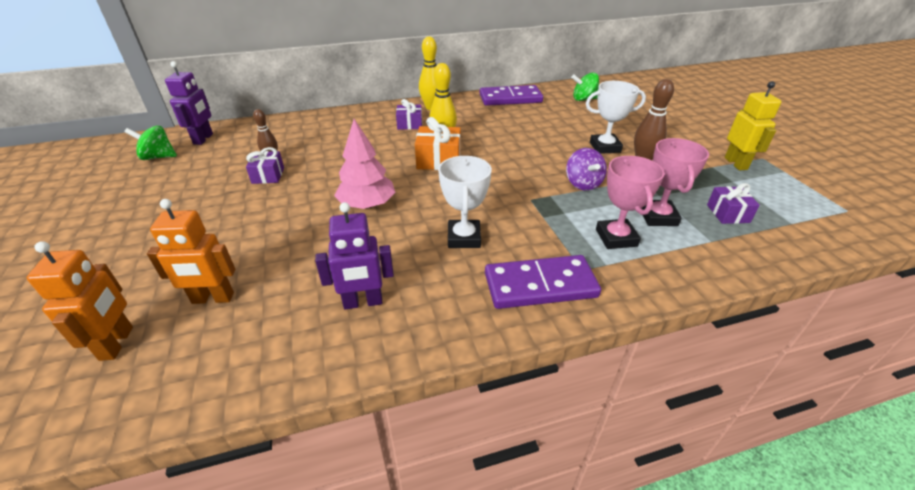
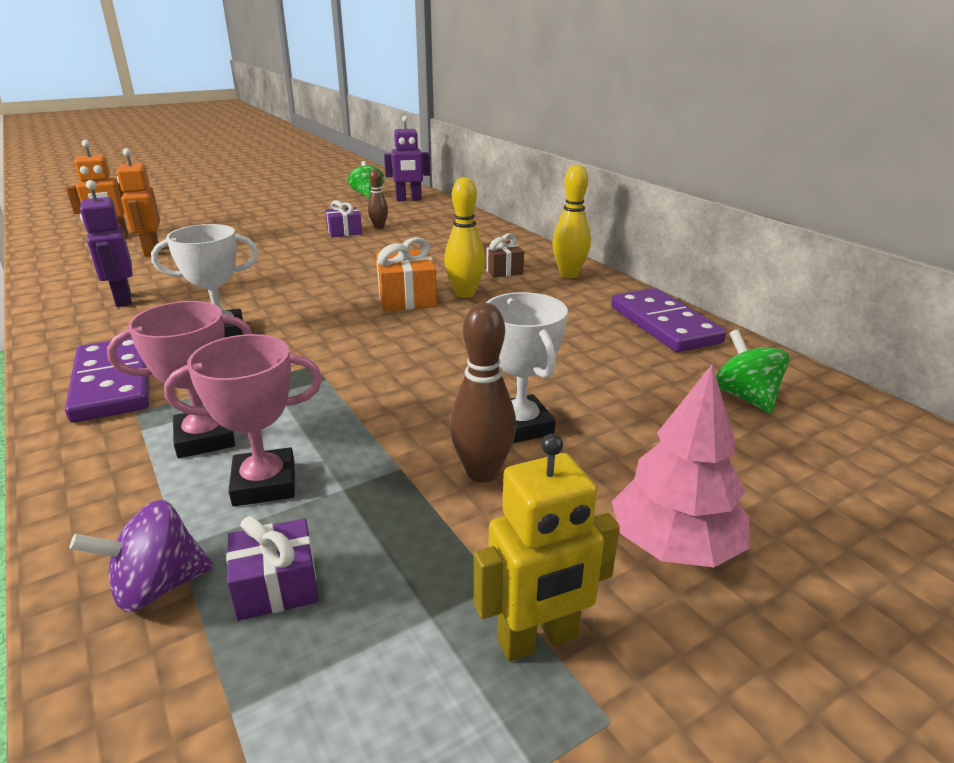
camera: 75 degrees right, 10 degrees down
pink tree [334,119,395,209] -> pink tree moved to [612,365,749,567]
purple gift [396,99,422,130] -> brown gift [482,233,524,278]
purple spinning top [566,148,607,191] -> purple spinning top moved to [70,499,214,612]

